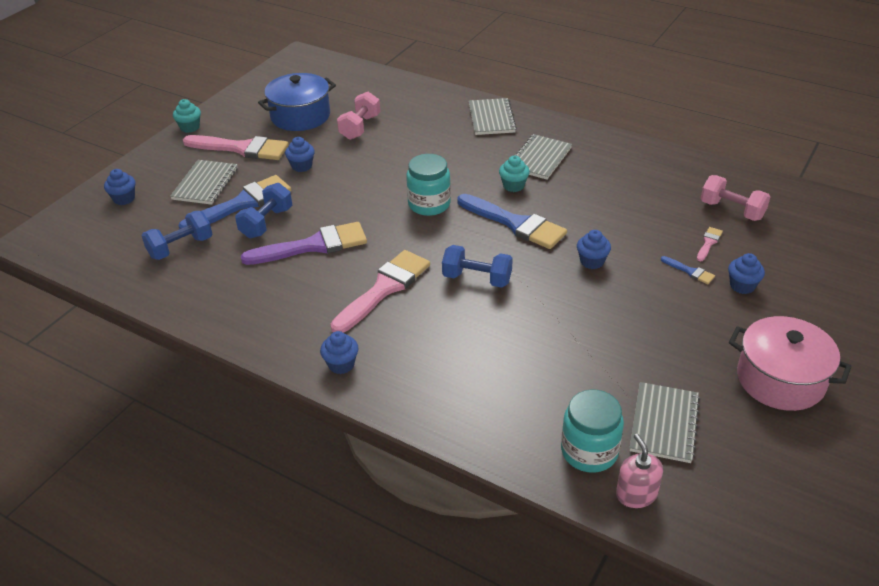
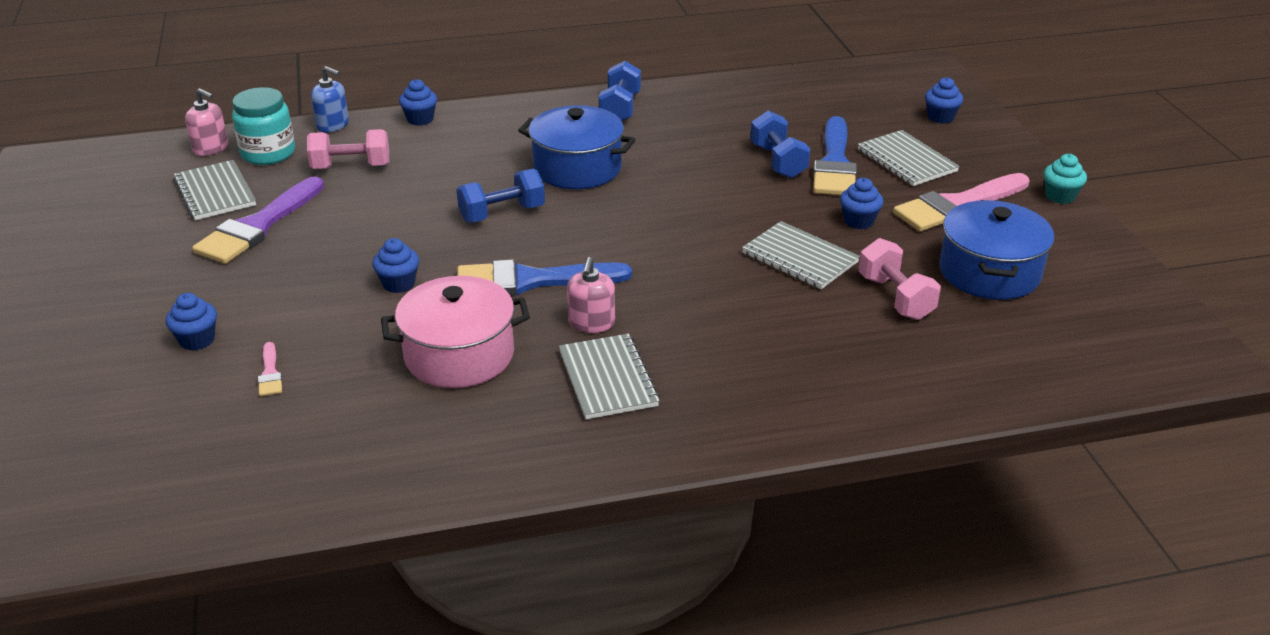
camera: 135 degrees right, 5 degrees down
blue dumbbell [142,211,212,260] -> blue dumbbell moved to [599,61,641,121]
purple brush [241,222,367,265] -> purple brush moved to [192,176,324,264]
blue cupcake [320,331,359,374] -> blue cupcake moved to [399,79,437,126]
pink brush [330,250,430,333] -> blue pot [518,105,636,189]
turquoise jar [406,154,451,216] -> none
grey notebook [469,98,517,135] -> grey notebook moved to [742,221,860,289]
turquoise cupcake [499,156,530,192] -> pink soap dispenser [567,257,615,333]
blue brush [661,256,715,284] -> none
pink dumbbell [701,175,770,221] -> pink dumbbell moved to [307,129,389,169]
pink pot [729,316,852,411] -> pink pot moved to [381,276,530,388]
none -> blue soap dispenser [311,66,349,132]

